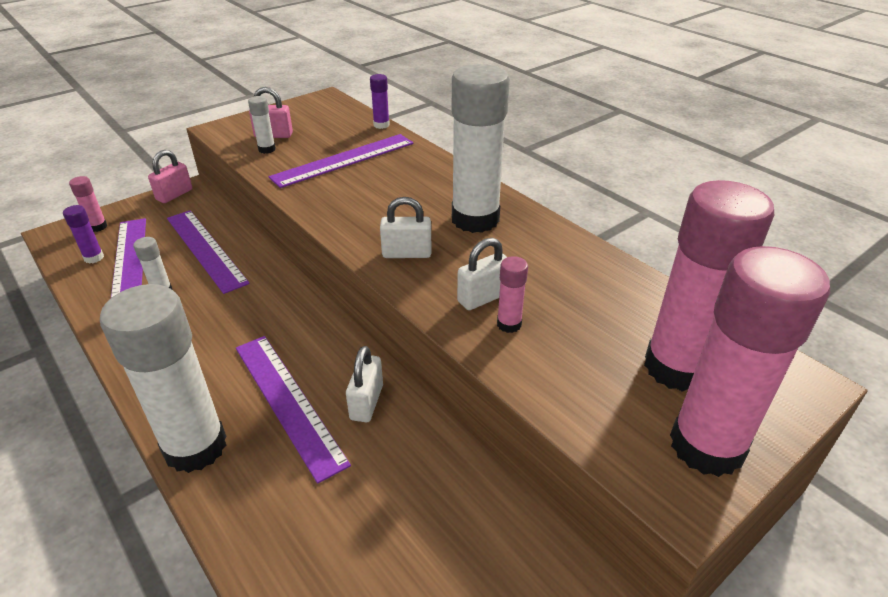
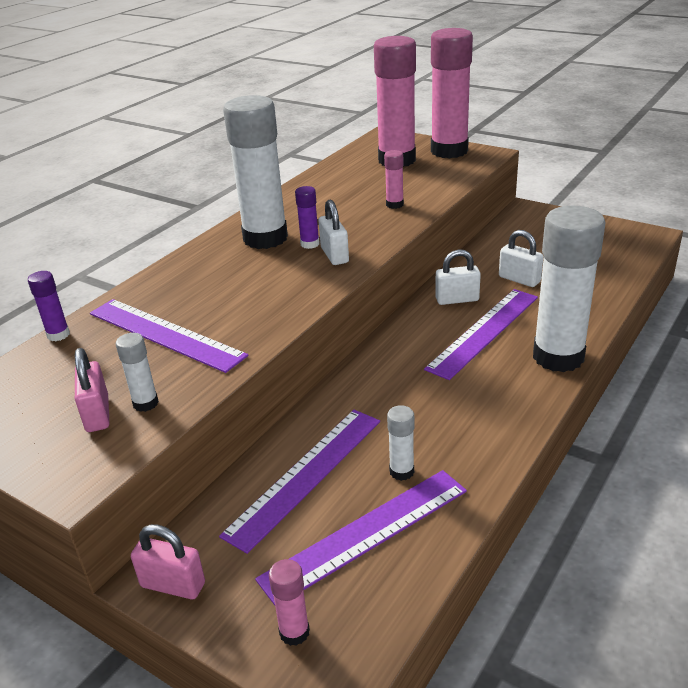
camera: 105 degrees left, 5 degrees down
purple glue stick [63,205,104,264] -> purple glue stick moved to [295,186,320,249]
white padlock [457,238,507,310] -> white padlock moved to [499,230,543,287]

